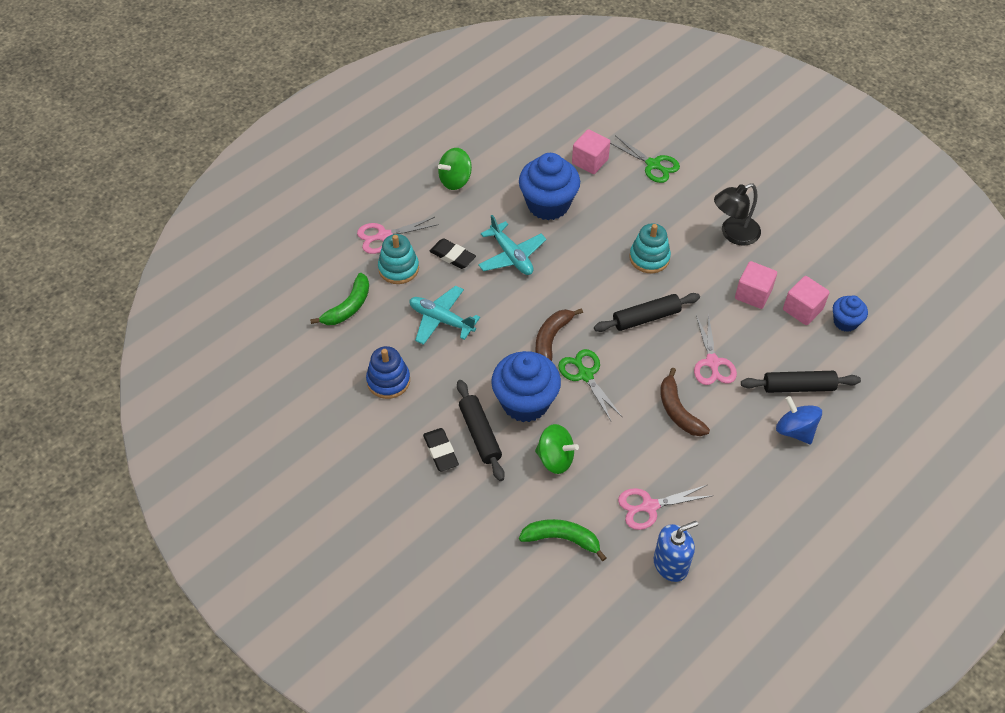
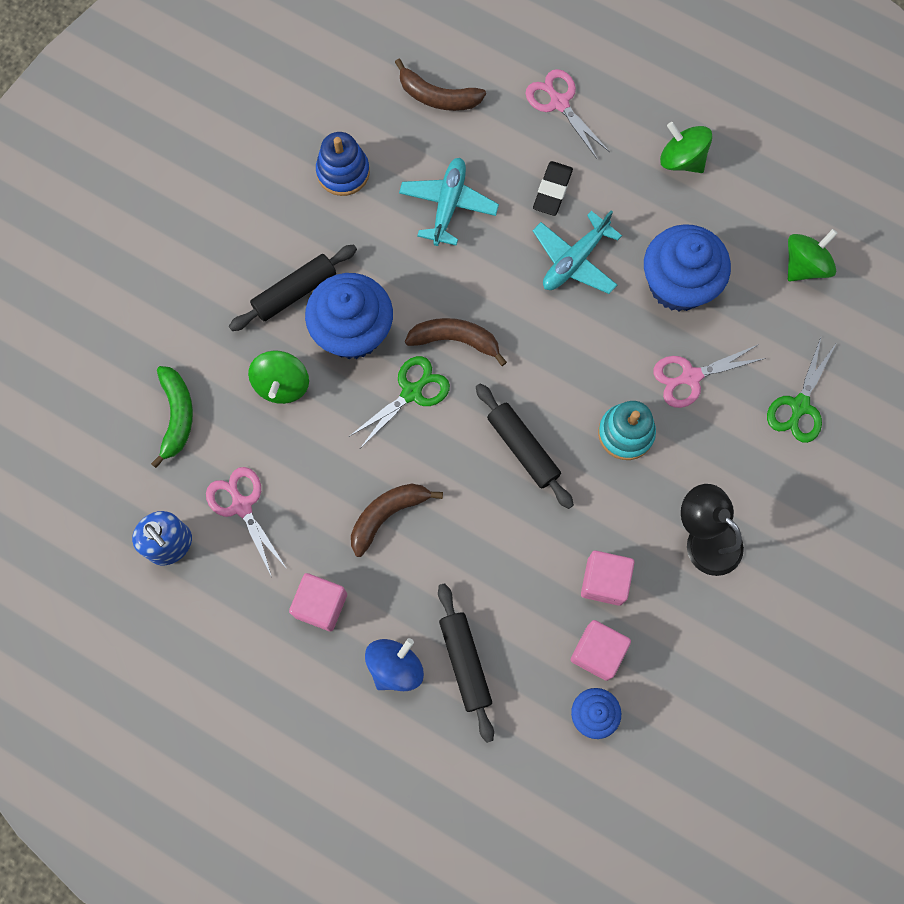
camera: 75 degrees right, 20 degrees up
green banana [310,273,369,325] -> brown banana [395,59,486,111]
turquoise stacking toy [378,234,419,284] -> none
black eraser [423,428,459,472] -> none
pink cube [572,129,610,174] -> pink cube moved to [289,573,347,631]
pink scissors [694,313,737,385] -> pink scissors moved to [653,344,766,408]
none -> green spinning top [788,229,838,282]

